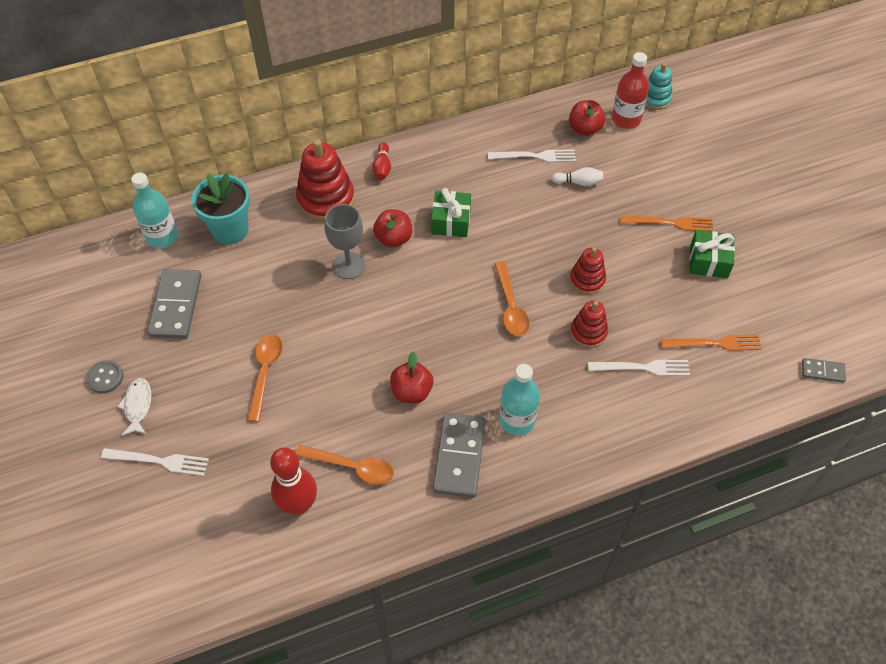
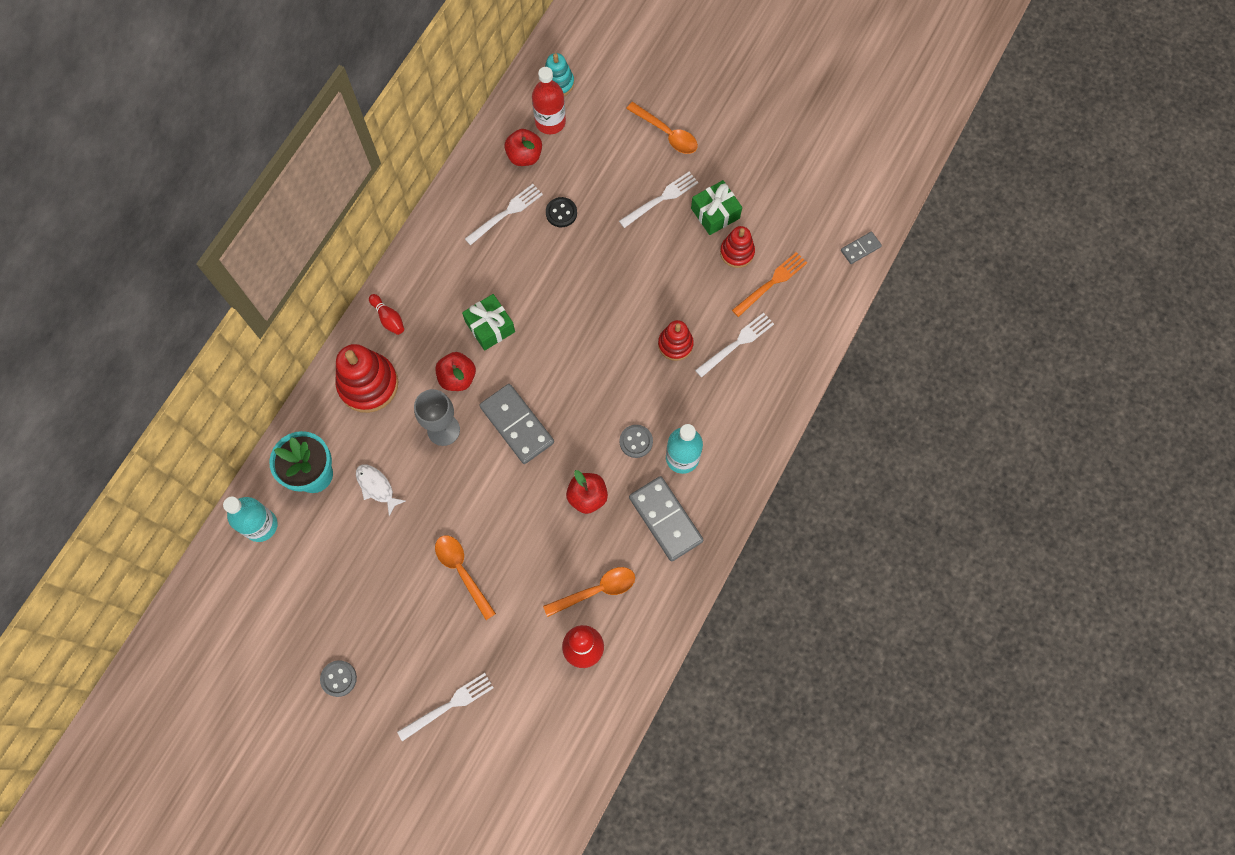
camera: 40 degrees left, 15 degrees up
white fish [118,378,151,436] -> white fish moved to [356,465,406,516]
grey domino [148,269,201,339] -> grey domino moved to [479,384,554,464]
orange spoon [495,261,530,336] -> orange spoon moved to [626,102,698,154]
white bowling pin [552,167,603,186] -> black button [546,197,577,227]
red stacking toy [570,247,606,294] -> red stacking toy moved to [720,226,755,268]
orange fork [621,216,713,232] -> white fork [619,172,699,228]
none -> grey button [619,425,653,458]

